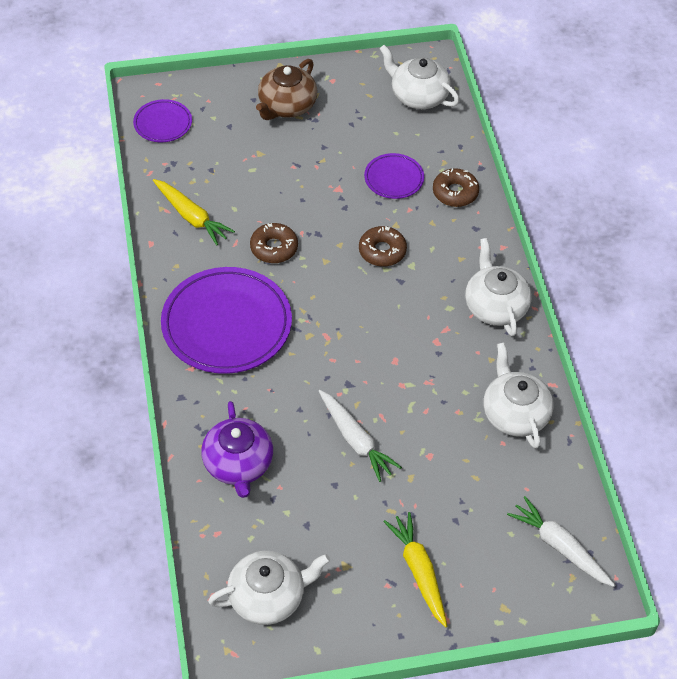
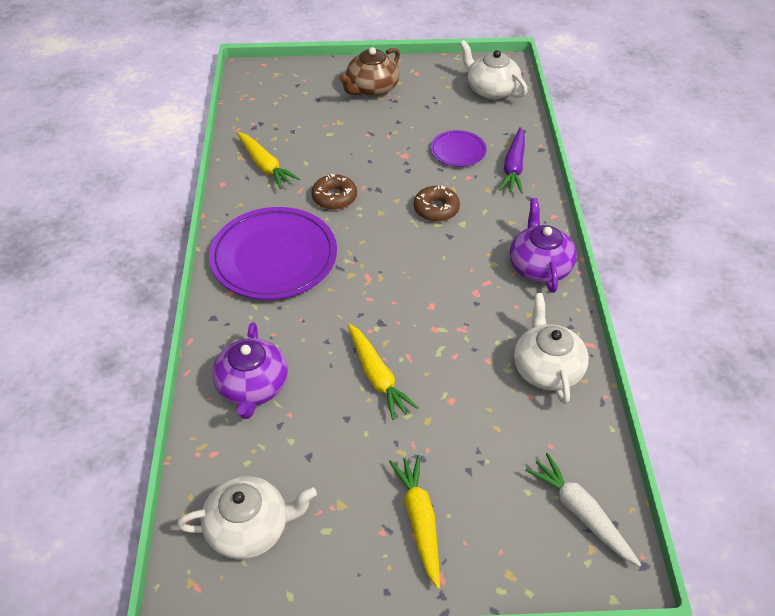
camera: 10 degrees right, 5 degrees down
purple plate [133,99,192,142] -> none
white carrot [319,390,402,482] -> yellow carrot [348,324,419,420]
brown donut [433,168,479,207] -> purple carrot [499,127,525,194]
white teapot [465,238,532,336] -> purple teapot [510,198,577,293]

